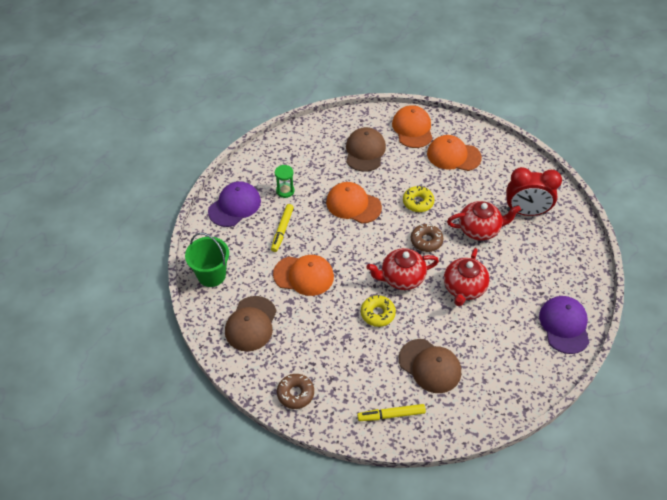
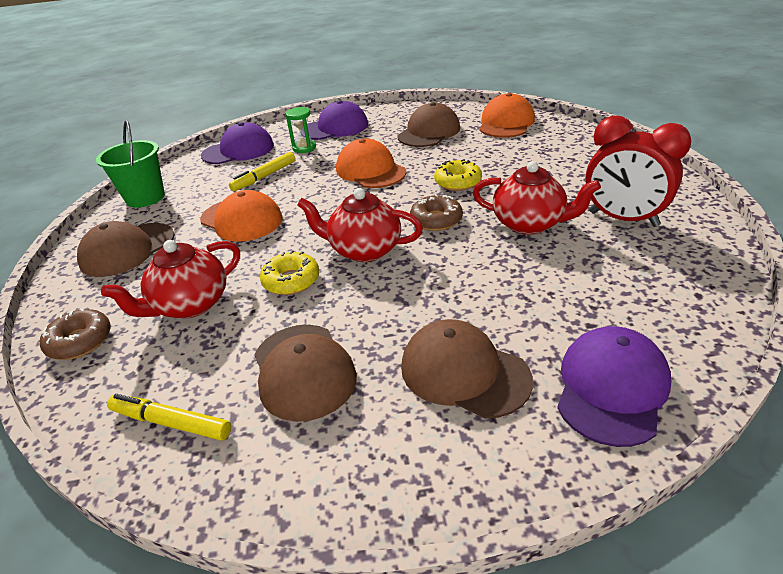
camera: 30 degrees right, 15 degrees down
orange cap [427,135,482,171] -> none
red teapot [444,248,490,306] -> red teapot moved to [101,240,240,318]
none -> purple cap [303,100,368,140]
none -> brown cap [401,319,533,419]

